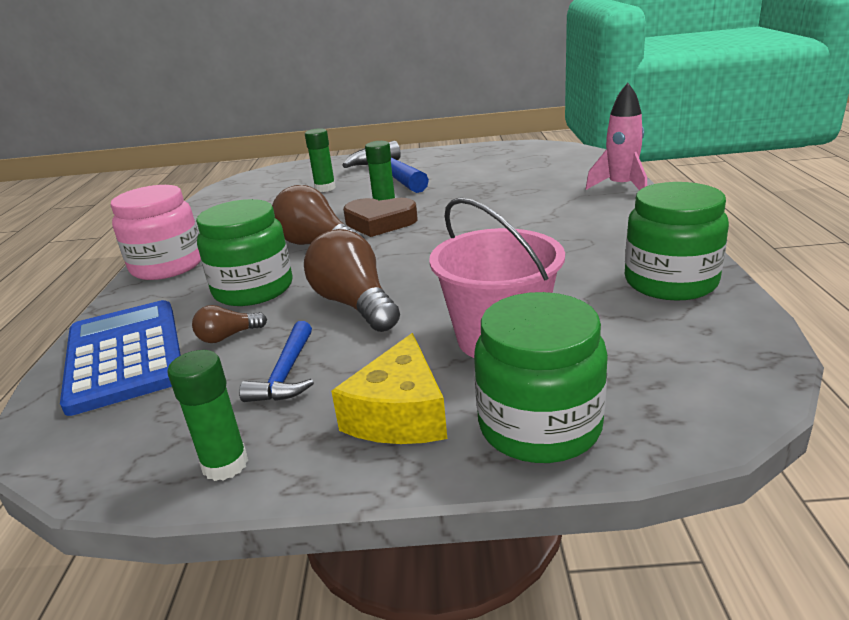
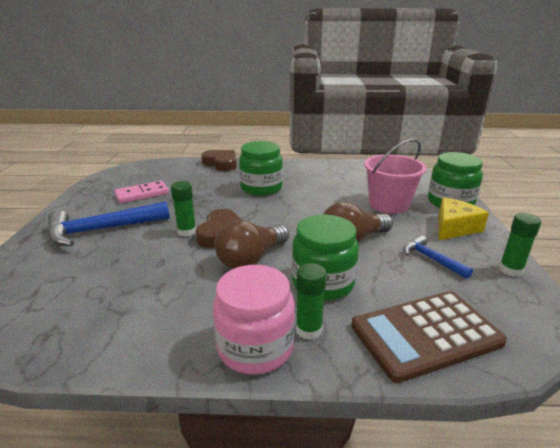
camera: 90 degrees left, 0 degrees up
blue calculator [60,300,181,416] -> brown calculator [351,291,507,383]
brown light bulb [192,305,267,343] -> none
blue hammer [239,321,314,402] -> blue hammer turned 135 degrees counterclockwise [403,235,473,279]
green glue stick [305,128,336,192] -> green glue stick moved to [296,263,327,340]
yellow cheese [331,333,447,444] -> yellow cheese turned 60 degrees counterclockwise [439,197,489,240]
pink rocket [586,83,647,190] -> brown heart [201,150,237,171]
green jar [625,182,729,301] -> green jar moved to [239,141,283,196]
none -> pink domino [114,181,169,203]

